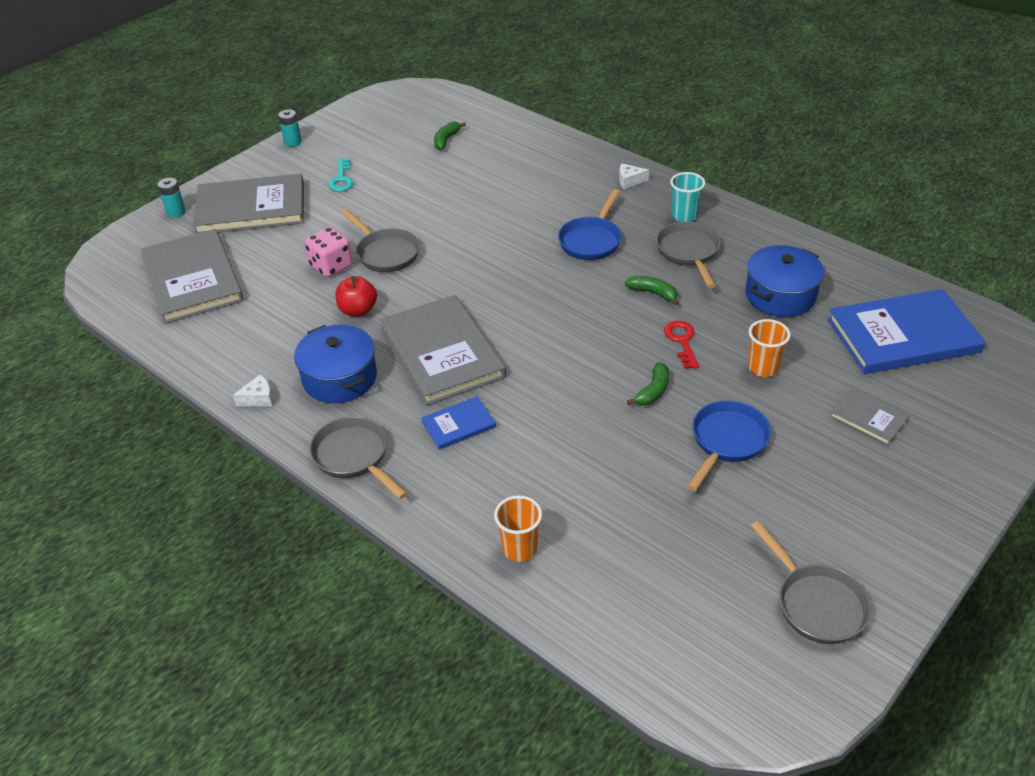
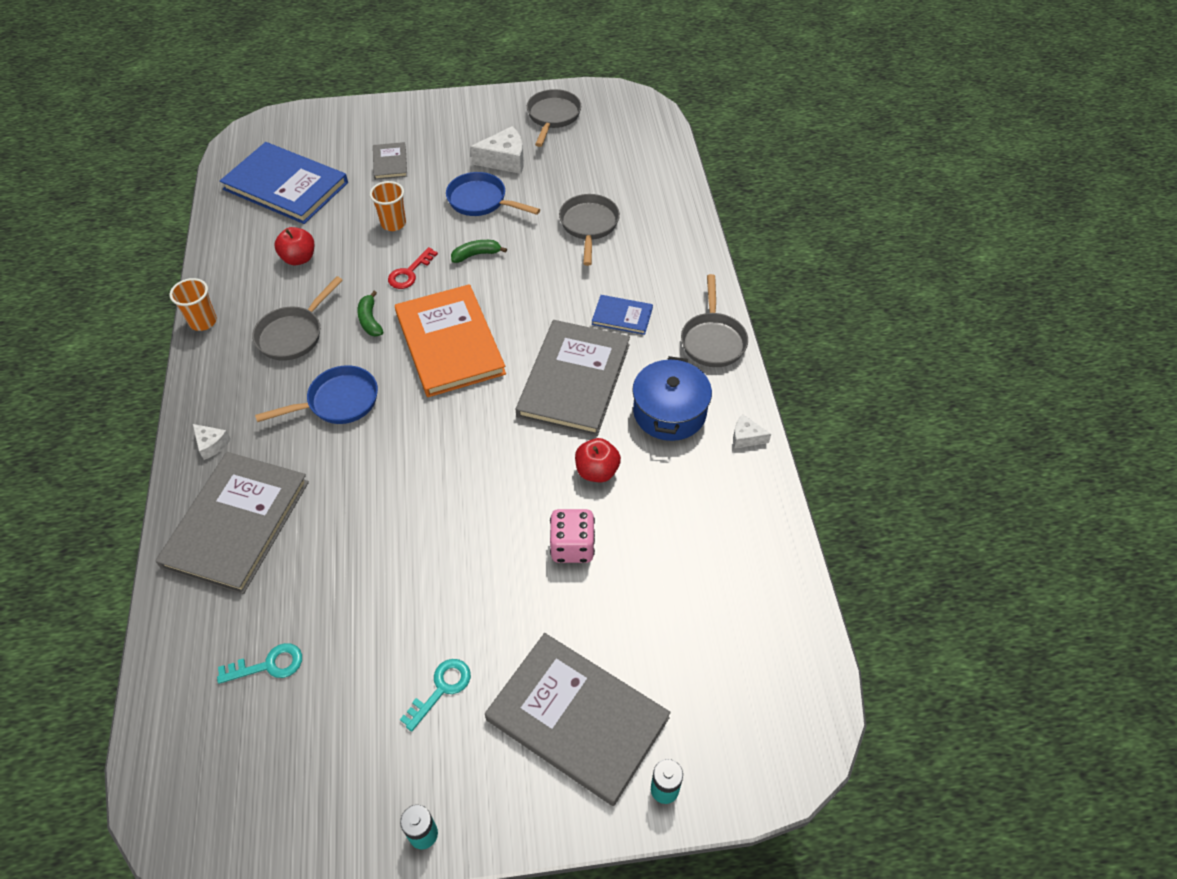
camera: 140 degrees left, 10 degrees up
grey book [141,229,244,324] -> grey book moved to [156,452,309,594]
grey pan [341,209,420,272] -> grey pan moved to [559,194,620,266]
green banana [434,122,466,150] -> turquoise key [217,643,302,684]
orange cup [494,495,542,562] -> orange cup moved to [170,278,217,331]
turquoise cup [670,172,705,222] -> none
blue pan [687,400,771,491] -> blue pan turned 45 degrees clockwise [446,172,540,216]
blue pot [745,245,824,317] -> red apple [274,227,314,265]
none -> orange book [395,284,506,397]
none -> white cheese [470,126,524,174]

